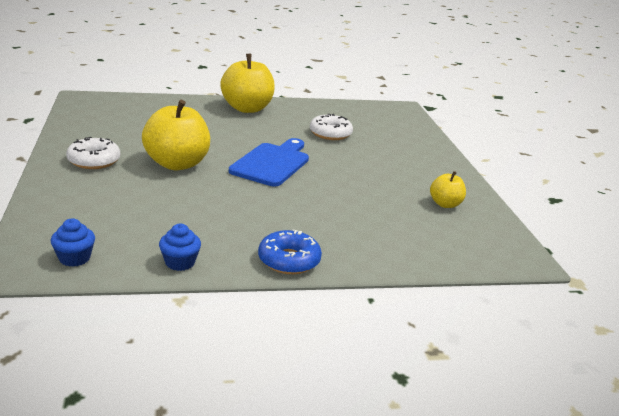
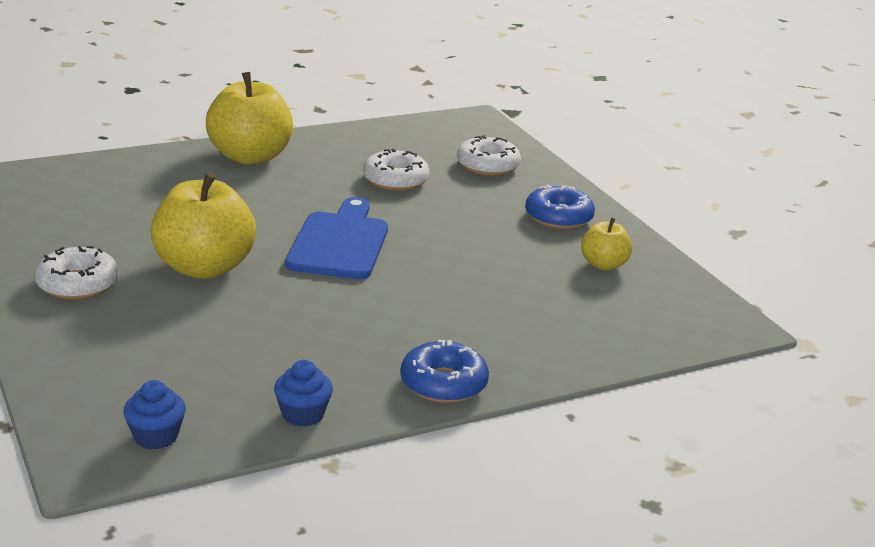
camera: 15 degrees left, 0 degrees up
none -> white donut [457,135,521,176]
none -> blue donut [525,185,595,229]

